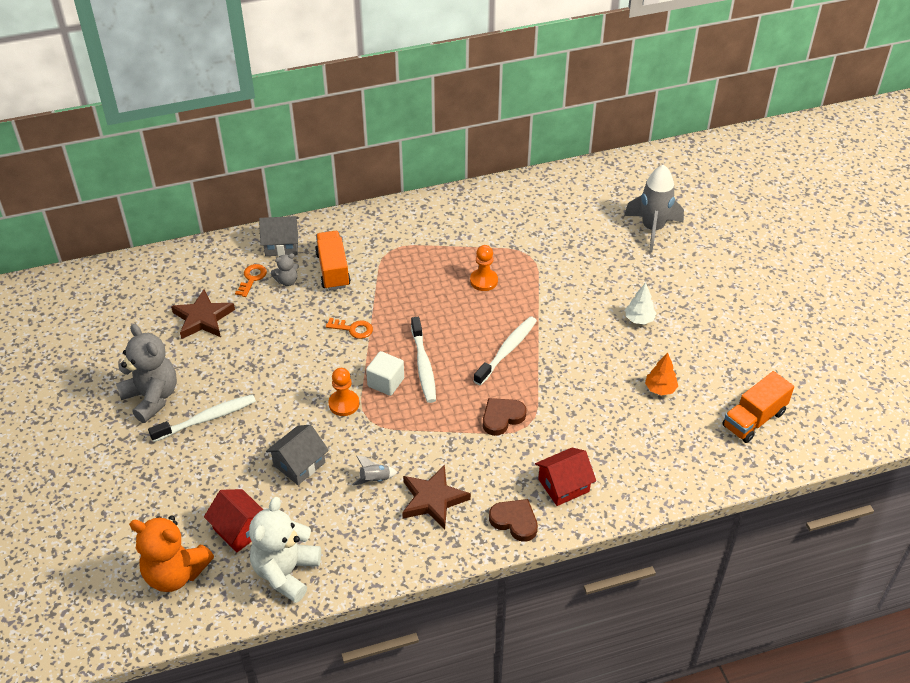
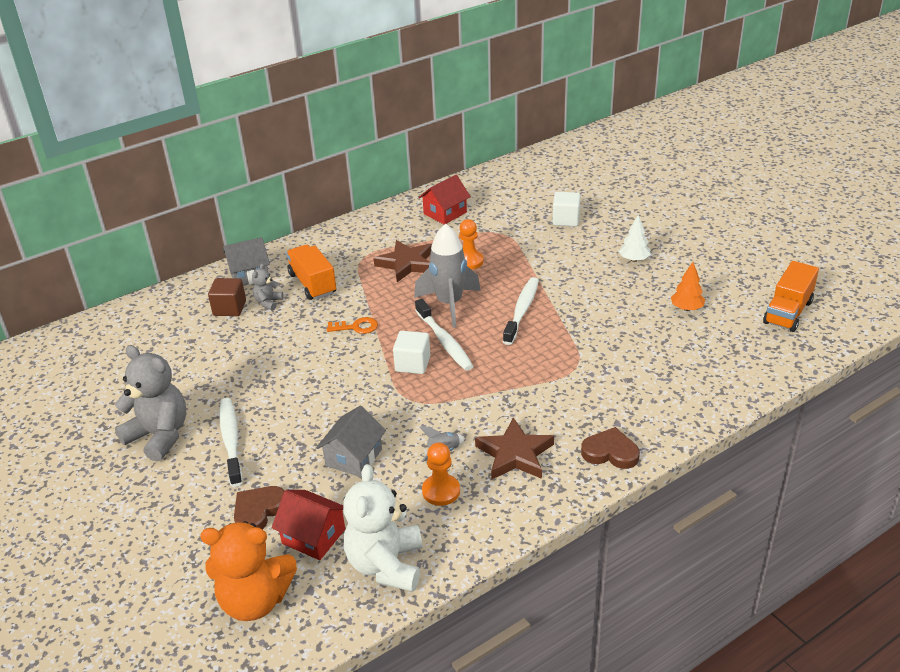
camera: 15 degrees left, 10 degrees down
white toothbrush [148,394,256,442] -> white toothbrush turned 60 degrees counterclockwise [219,398,242,487]
brown star [171,289,235,339] -> brown star moved to [373,240,432,282]
orange key [235,264,267,297] -> brown cube [208,278,246,316]
grey teddy bear [271,253,299,286] -> grey teddy bear turned 150 degrees clockwise [252,263,284,310]
orange pawn [328,368,359,416] -> orange pawn moved to [422,442,460,506]
brown heart [483,398,526,436] -> brown heart moved to [234,486,285,530]
red house [535,447,596,506] -> red house moved to [418,175,471,224]
grey rocket [624,165,684,253] -> grey rocket moved to [414,223,481,328]
none -> white cube [552,192,580,226]

